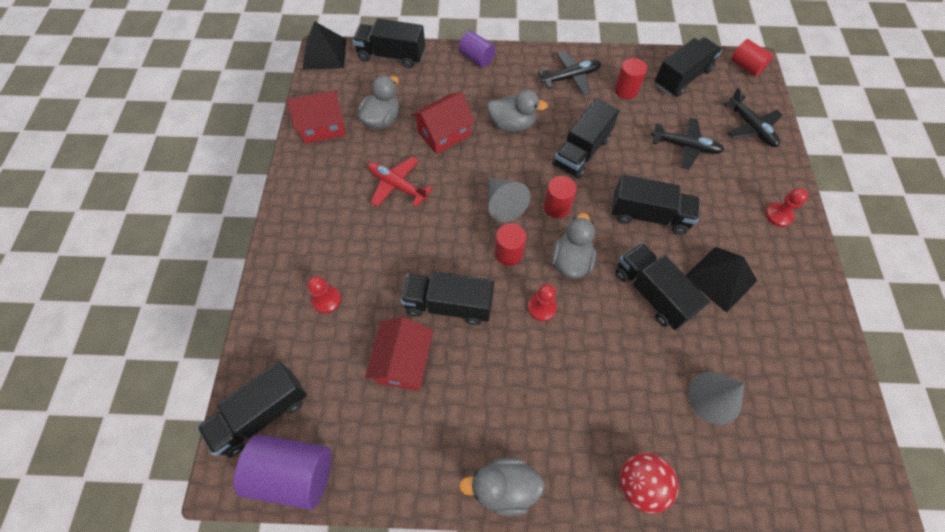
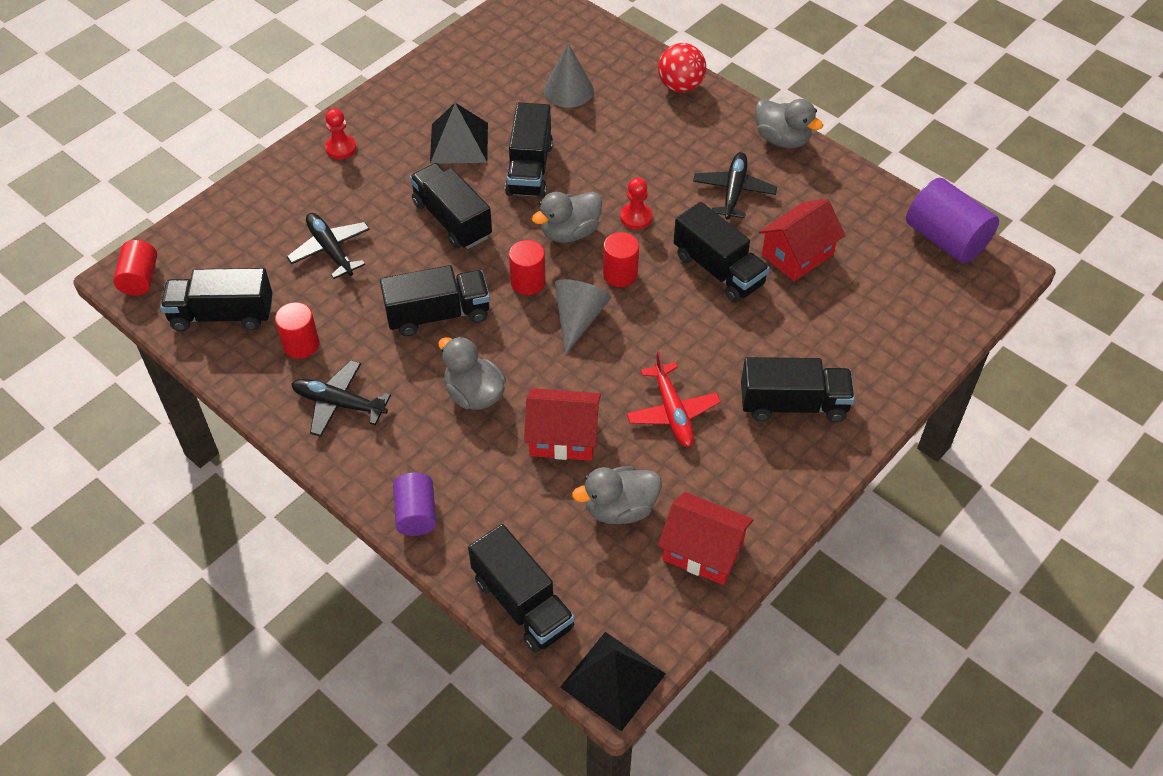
camera: 140 degrees left, 10 degrees down
black truck [197,361,307,457] -> black truck moved to [741,357,855,422]
red pawn [308,276,341,313] -> none
black plane [723,87,782,147] -> black plane moved to [693,152,777,220]

